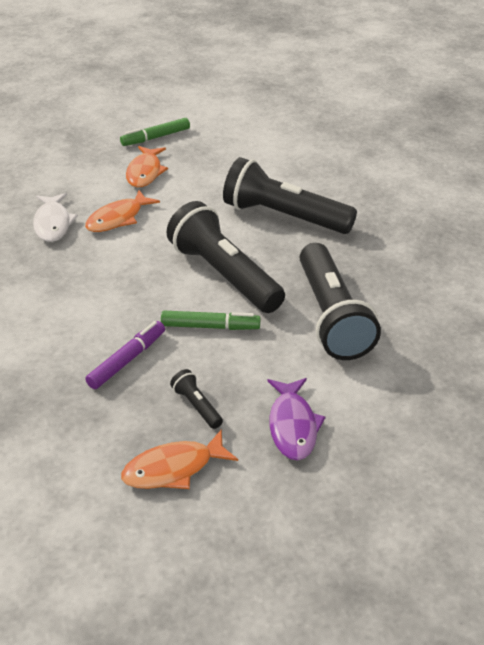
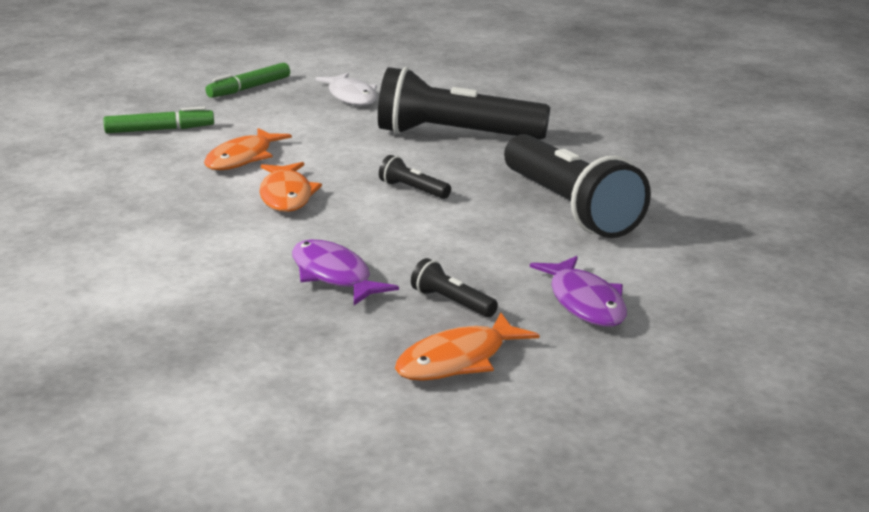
camera: 15 degrees left, 15 degrees down
white fish [33,193,78,242] -> white fish moved to [315,73,377,106]
purple marker [85,321,165,389] -> purple fish [292,240,399,305]
orange fish [126,146,168,188] -> orange fish moved to [259,162,322,212]
green marker [161,311,260,330] -> green marker moved to [103,106,214,133]
black flashlight [166,201,285,313] -> black flashlight [379,155,451,199], size x0.41

